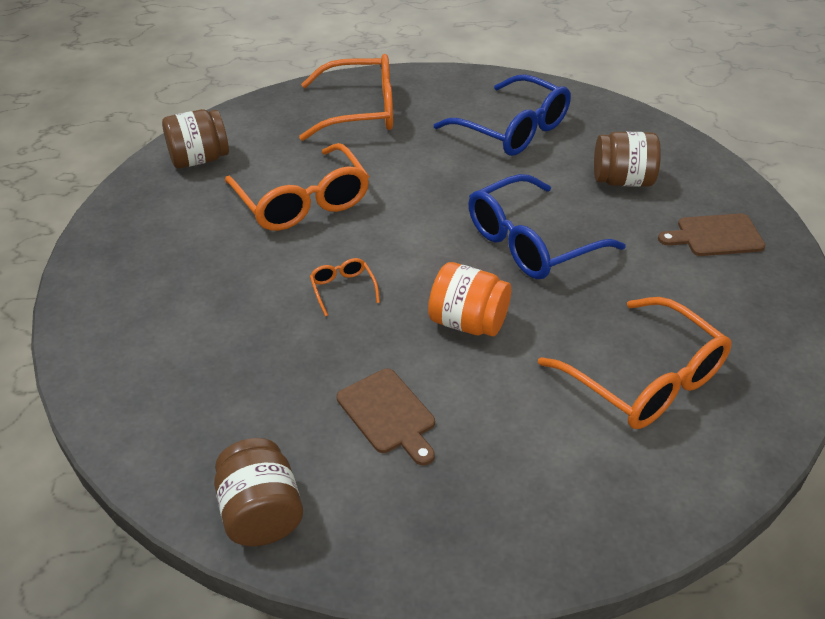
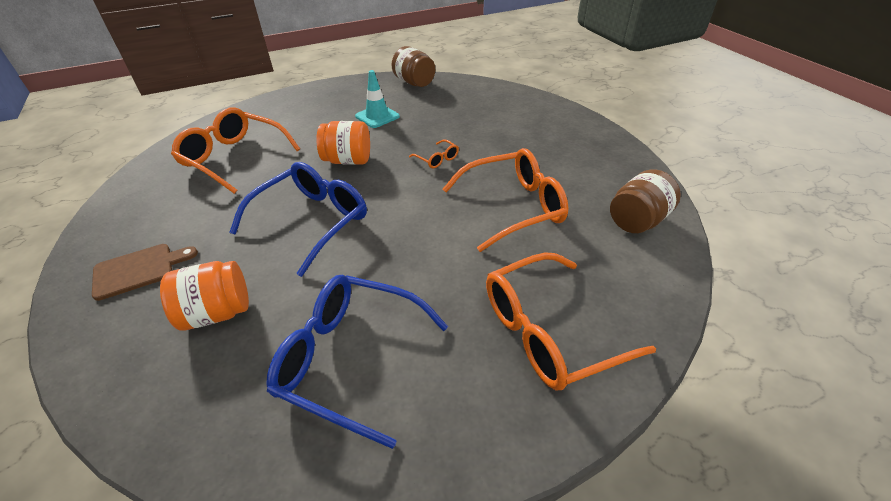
camera: 160 degrees right, 0 degrees up
orange glasses [225,143,369,231] -> orange glasses turned 120 degrees clockwise [443,148,568,252]
brown cutting board [337,369,435,465] -> turquoise traffic cone [355,70,400,128]
brown jar [594,132,661,187] -> orange jar [160,261,249,331]

